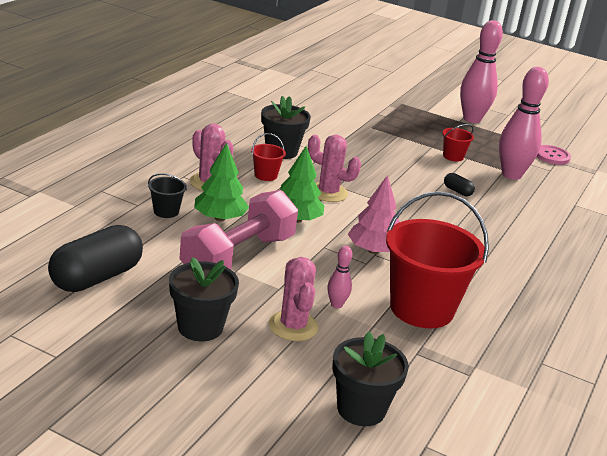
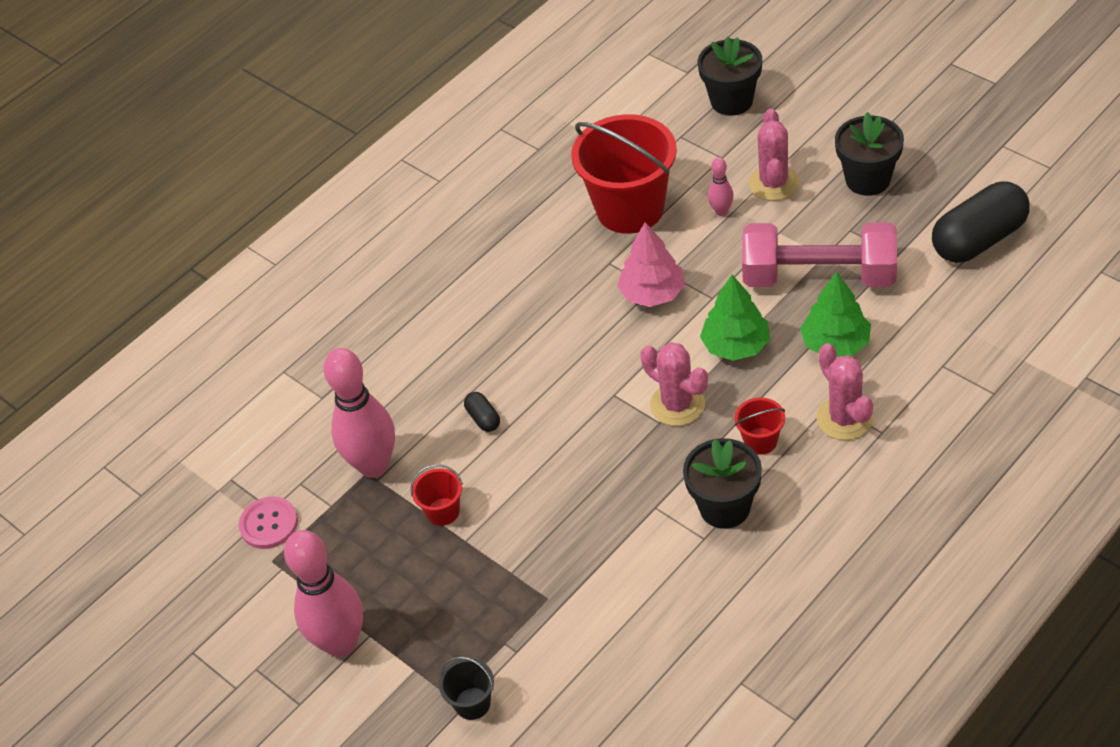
camera: 155 degrees left, 20 degrees up
black bucket [148,173,187,218] -> black bucket moved to [439,657,494,720]
pink dumbbell [180,190,298,270] -> pink dumbbell turned 45 degrees clockwise [742,222,897,287]

